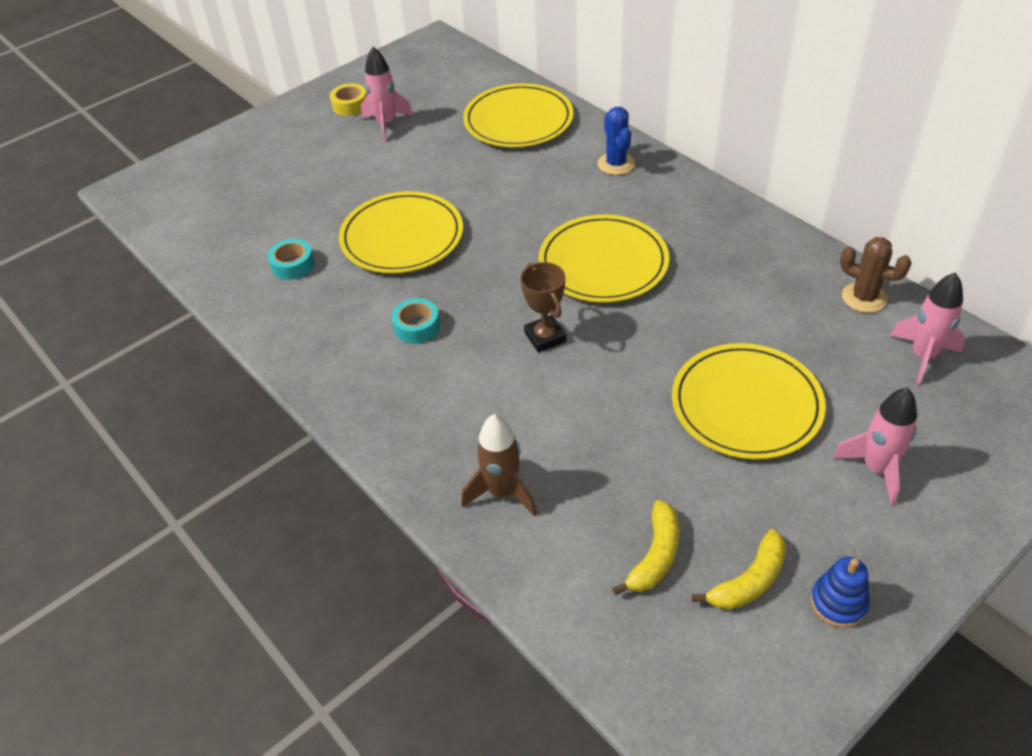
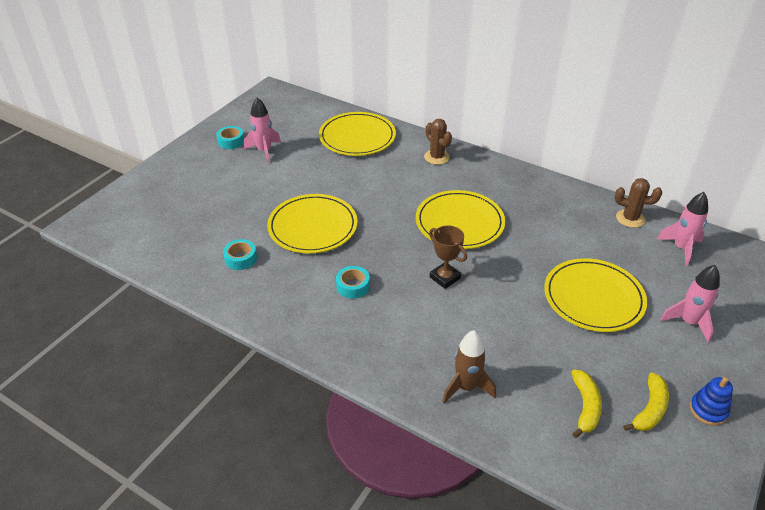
camera: 20 degrees left, 5 degrees down
yellow tape [330,84,367,116] -> turquoise tape [216,126,244,149]
blue cactus [598,107,635,175] -> brown cactus [424,119,452,165]

